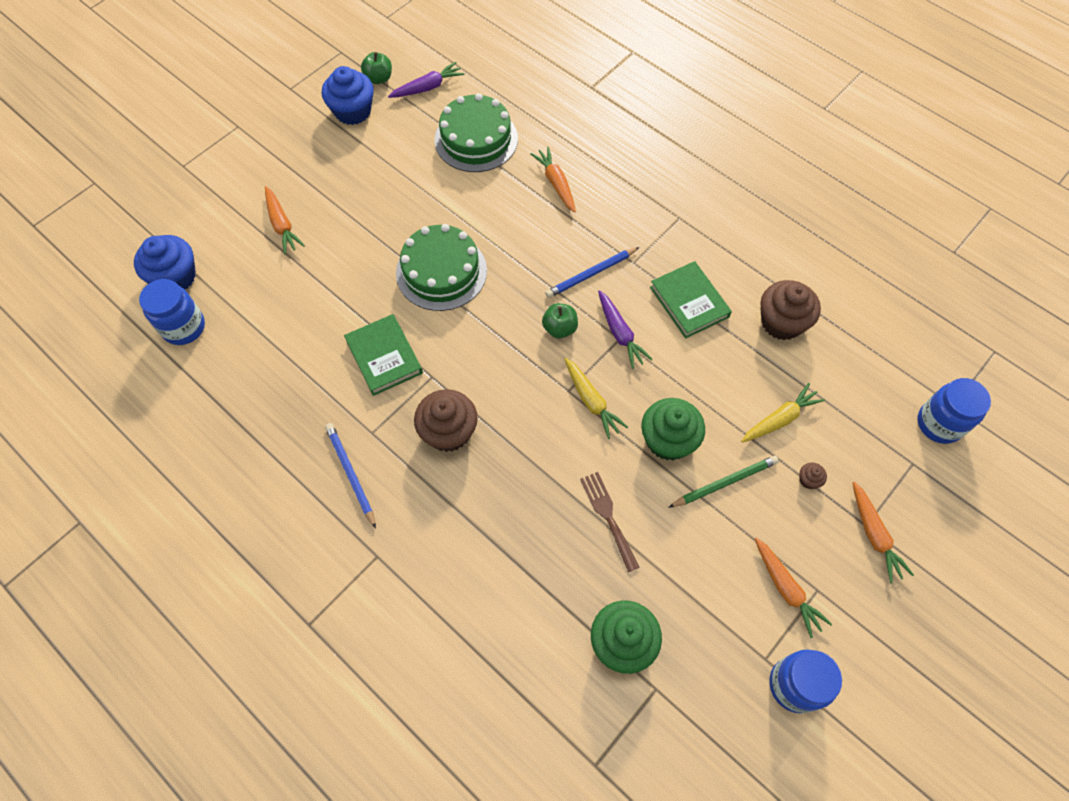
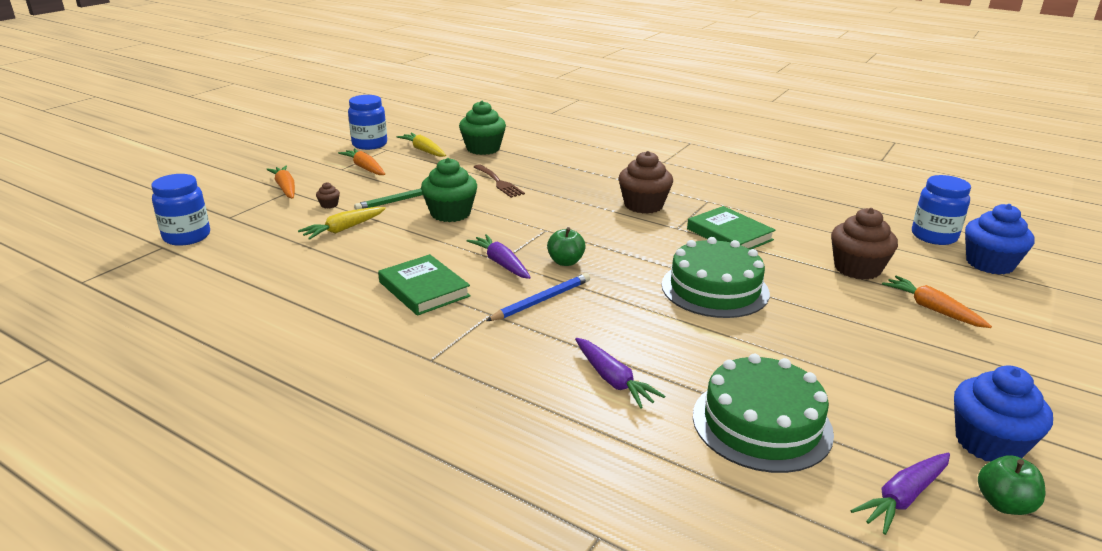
camera: 170 degrees right, 35 degrees down
blue pencil [325,423,376,529] -> none
orange carrot [530,147,576,213] -> purple carrot [575,338,665,409]
yellow carrot [565,358,628,439] -> yellow carrot moved to [397,133,446,157]
brown cupcake [760,280,821,340] -> brown cupcake moved to [831,208,898,280]

